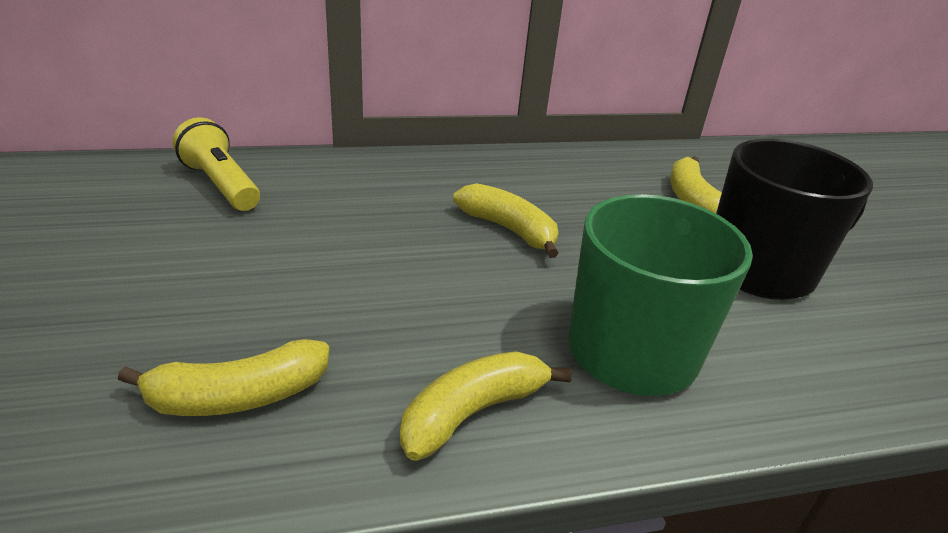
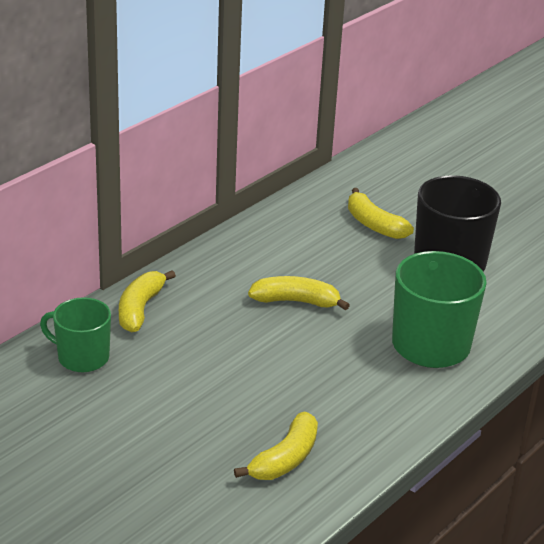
camera: 35 degrees left, 0 degrees up
yellow flashlight [173,117,260,211] -> green mug [40,297,111,372]
yellow banana [400,351,572,461] -> yellow banana moved to [119,270,176,332]

